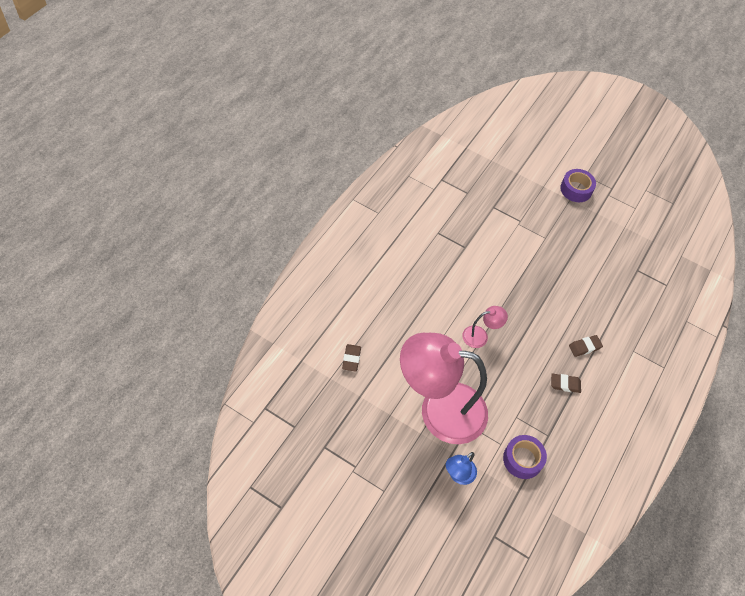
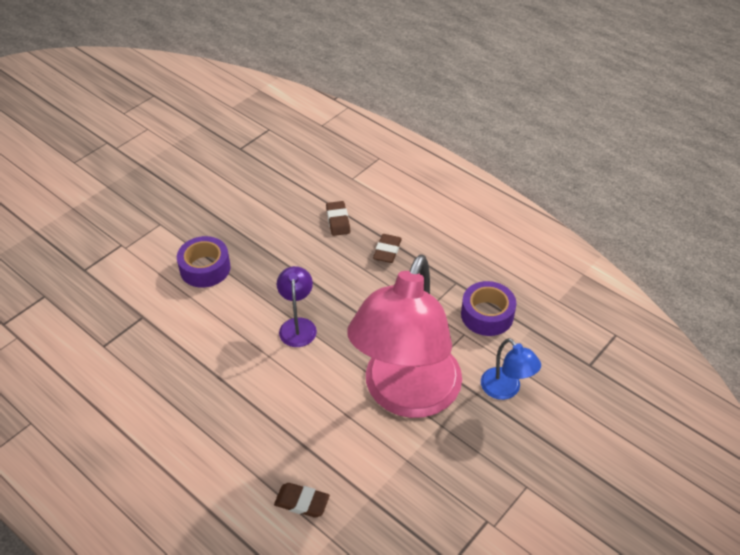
camera: 75 degrees left, 10 degrees down
pink lamp [462,306,508,348] -> purple lamp [277,266,317,347]
purple tape [560,169,596,202] -> purple tape moved to [177,236,231,288]

